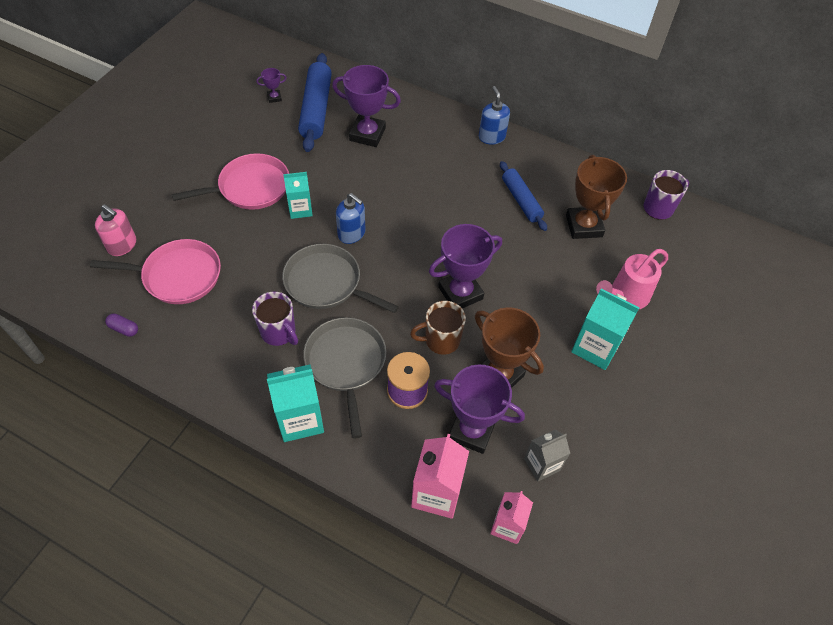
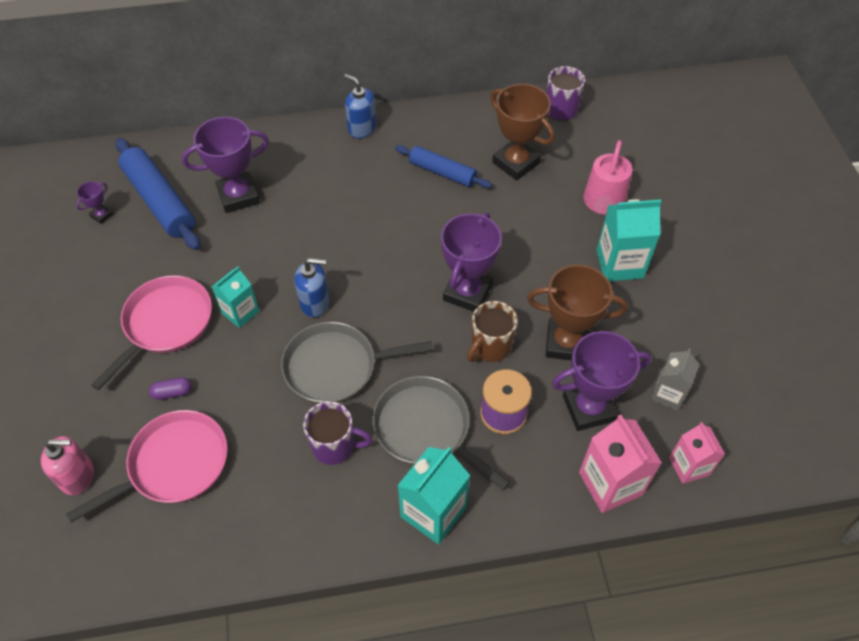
camera: 35 degrees left, 0 degrees up
purple capsule [105,314,138,337] -> purple capsule moved to [149,377,191,400]

